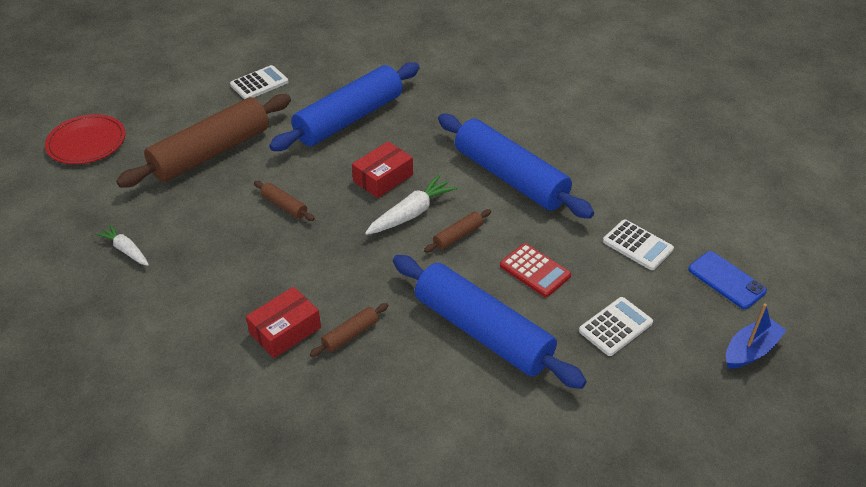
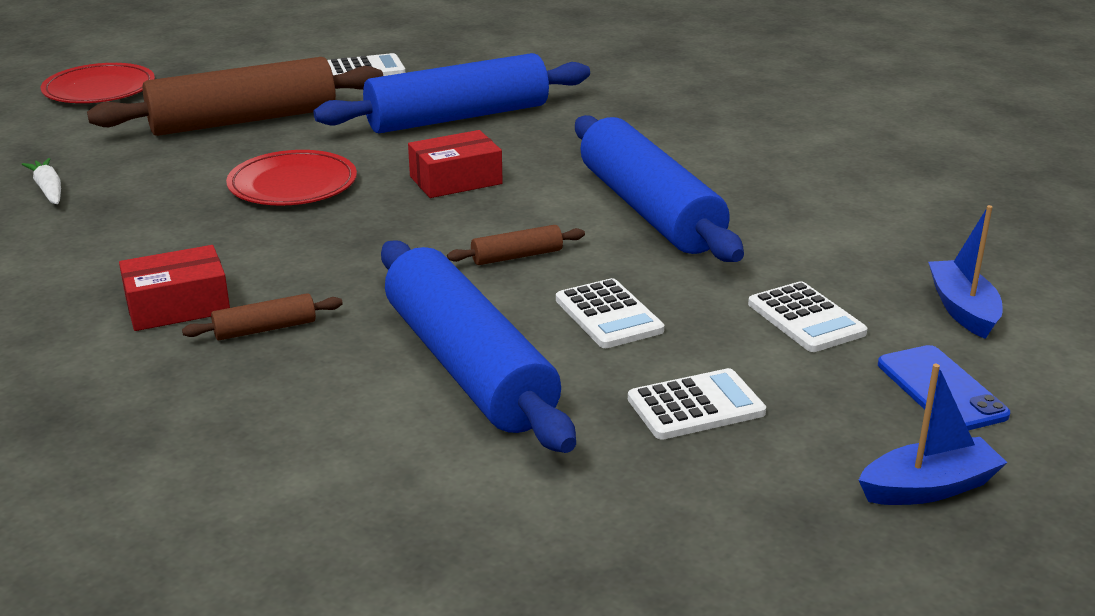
camera: 20 degrees right, 15 degrees down
brown rolling pin [254,181,315,221] -> red plate [226,150,357,206]
white carrot [365,175,458,235] -> none
red calculator [500,243,571,297] -> white calculator [556,278,664,348]
none -> blue boat [928,205,1003,339]

